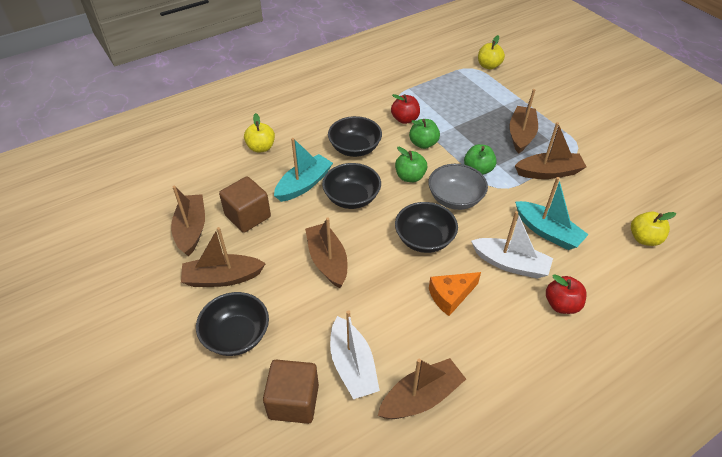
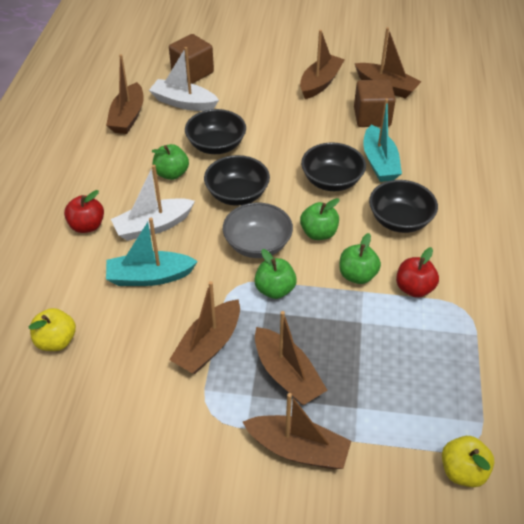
camera: 130 degrees right, 0 degrees up
black bowl [196,292,269,356] -> black bowl moved to [185,109,246,154]
yellow apple [244,113,275,153] -> none
brown boat [305,217,347,288] -> brown boat moved to [243,393,351,469]
orange cheese [429,272,481,316] -> green apple [152,144,189,180]

